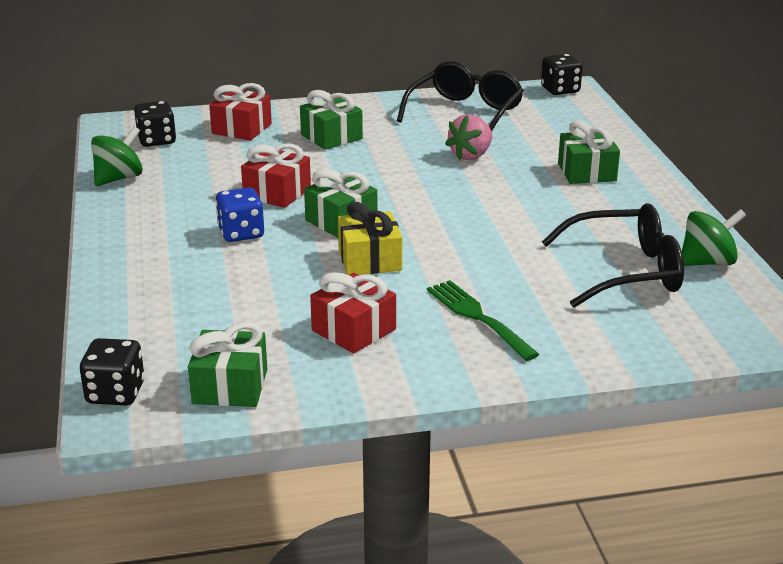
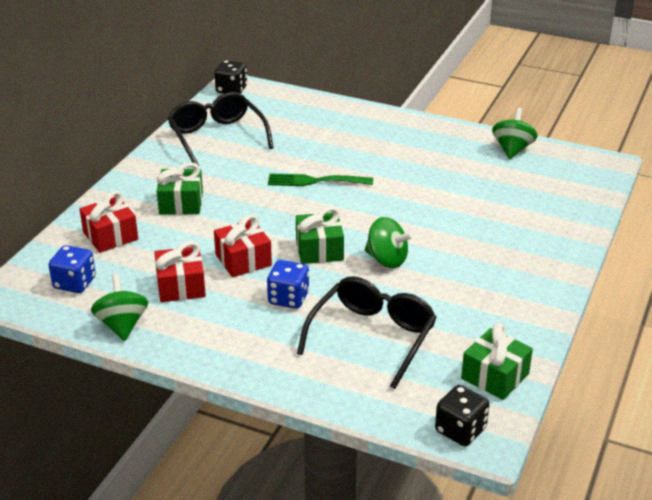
camera: 55 degrees left, 5 degrees up
black dice [134,101,176,147] -> blue dice [49,245,96,293]
red gift [310,272,396,353] -> red gift moved to [154,241,206,302]
yellow gift [338,202,402,275] -> green spinning top [365,217,414,268]
green fork [427,280,540,361] -> green fork moved to [268,173,373,186]
pink strawberry [445,114,492,160] -> none
black glasses [542,203,684,307] -> black glasses moved to [297,276,437,389]
green gift [558,120,620,184] -> none

